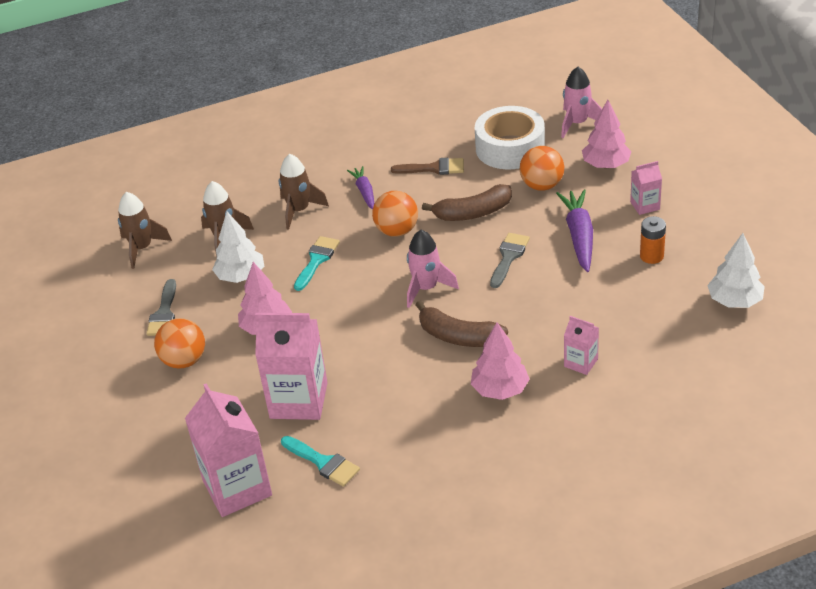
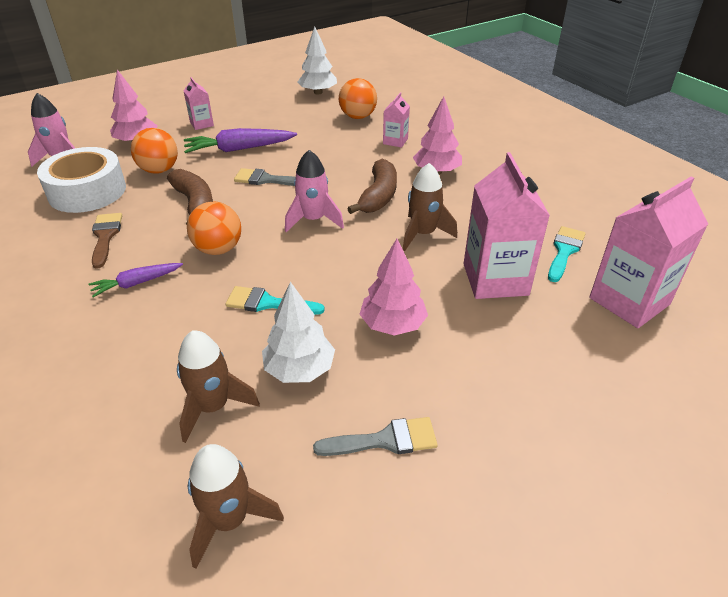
camera: 105 degrees left, 0 degrees up
orange ball [154,318,205,368] -> orange ball moved to [339,78,377,119]
brown rocket [279,154,329,230] -> brown rocket moved to [403,163,457,251]
orange battery [640,216,666,264] -> none

